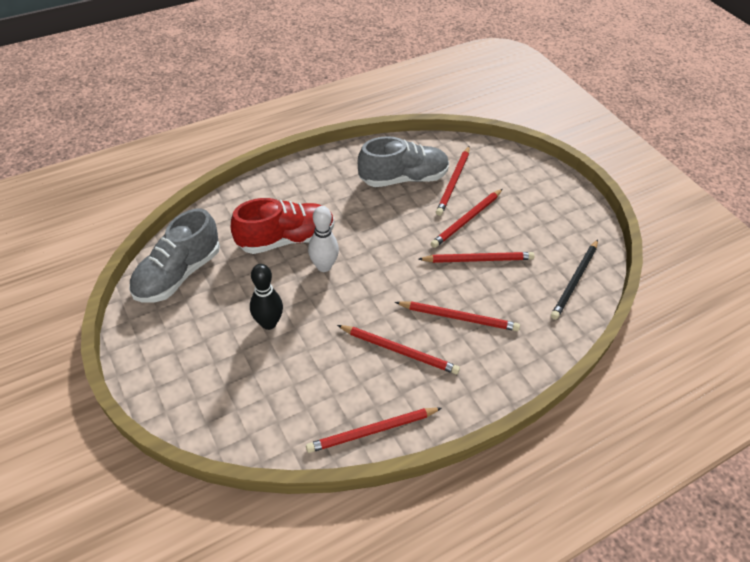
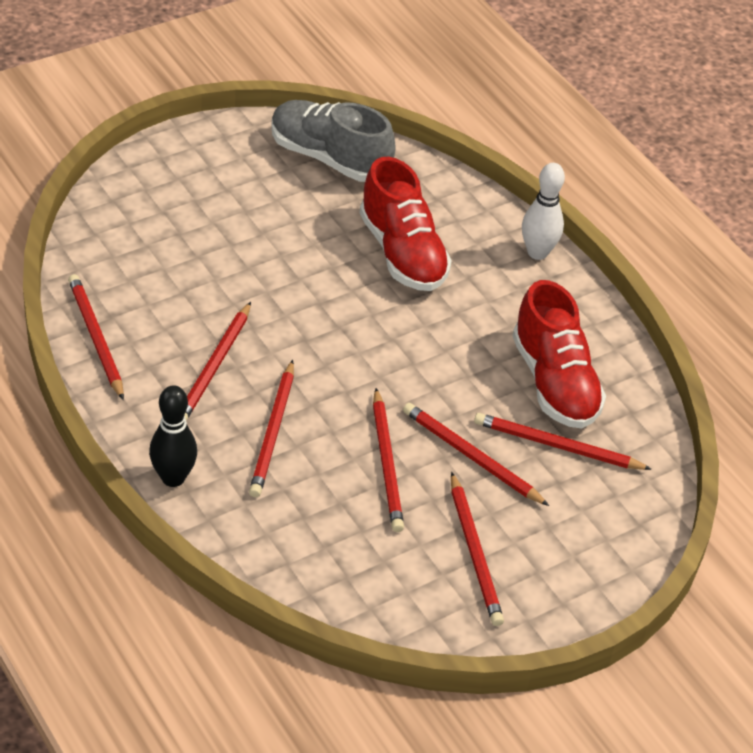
camera: 85 degrees right, 5 degrees down
black bowling pin [250,264,283,330] -> black bowling pin moved to [149,385,197,487]
white bowling pin [308,206,339,272] -> white bowling pin moved to [522,163,565,260]
grey shoe [358,136,449,187] -> red shoe [512,280,606,429]
black pencil [551,239,598,320] -> none
none -> red pencil [451,472,504,626]

